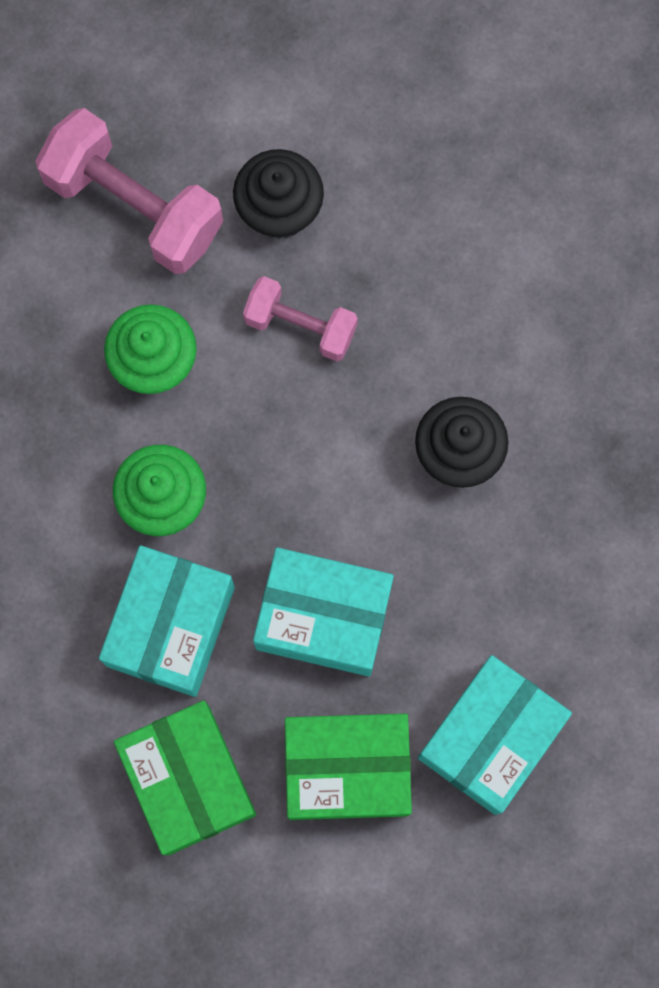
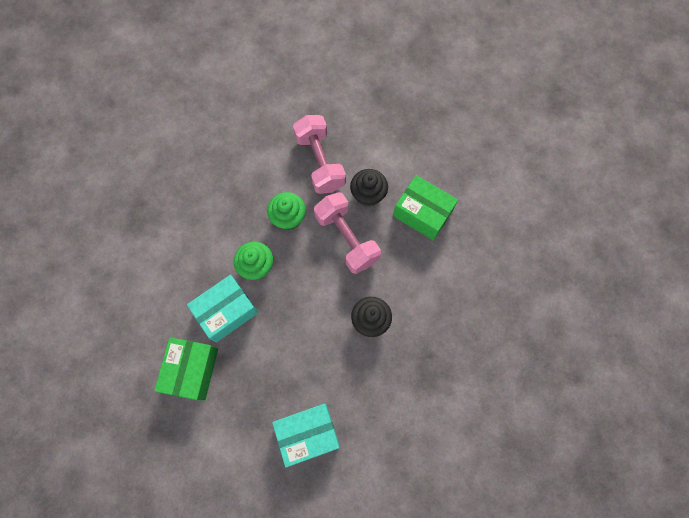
camera: 35 degrees right, 5 degrees down
pink dumbbell [243,276,358,362] -> pink dumbbell [314,192,381,274], size x1.68
turquoise box [253,547,394,677] -> none
green box [285,714,412,820] -> green box moved to [393,175,458,240]

